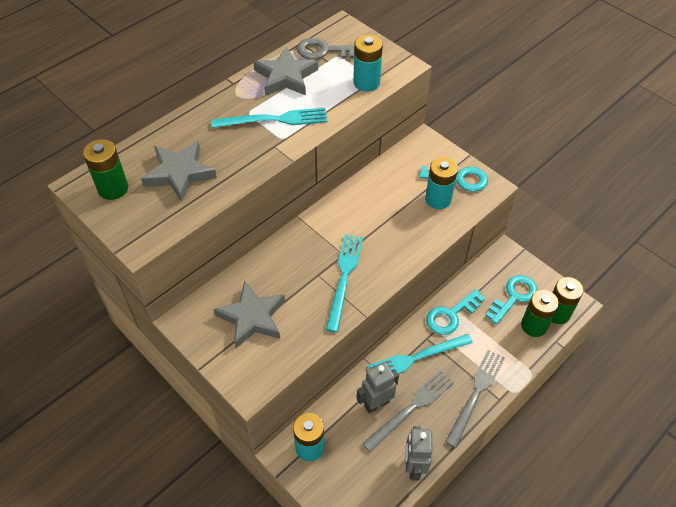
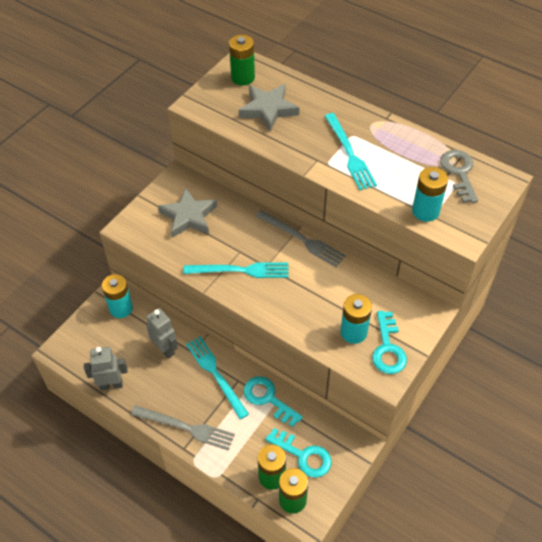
camera: 80 degrees right, 0 degrees up
grey star [254,47,318,96] -> none
grey fork [362,370,454,453] -> grey fork moved to [255,210,346,267]

